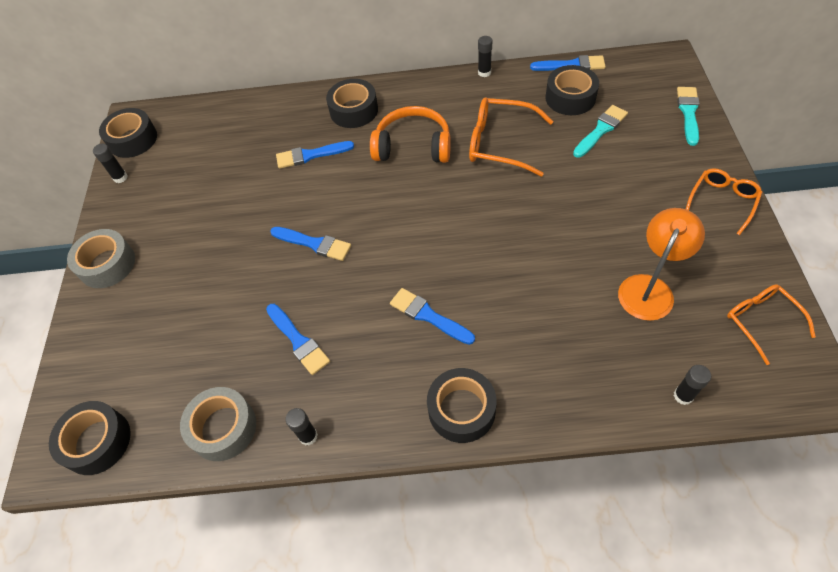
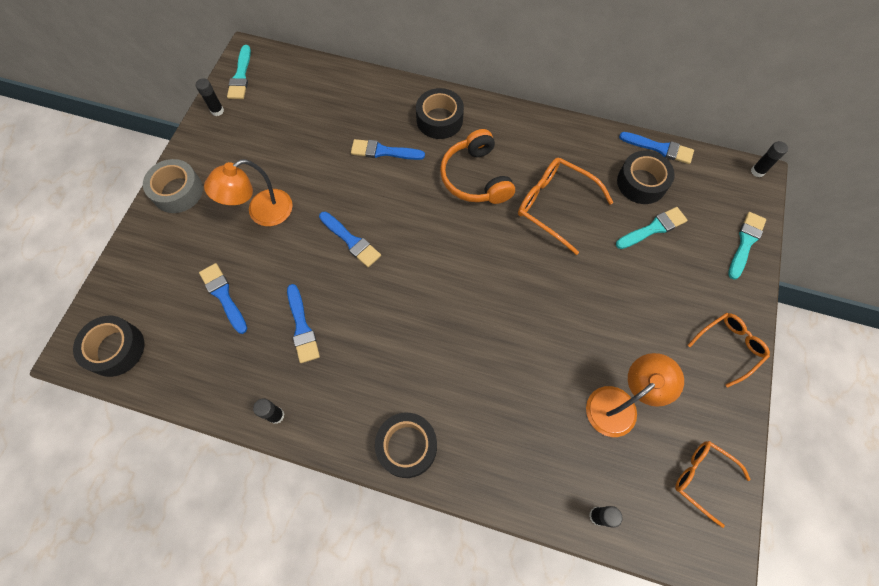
camera: 15 degrees right, 10 degrees up
black tape [99,108,157,158] -> turquoise brush [227,45,251,99]
grey tape [180,387,256,461] -> none
orange headphones [370,106,451,163] -> orange headphones turned 135 degrees counterclockwise [440,129,515,204]
blue brush [390,288,475,345] -> blue brush moved to [199,263,247,334]
black glue stick [478,36,492,77] -> black glue stick moved to [751,141,788,177]
orange glasses [727,284,816,365] -> orange glasses turned 45 degrees counterclockwise [675,441,751,528]
none -> orange lamp [204,159,293,226]

